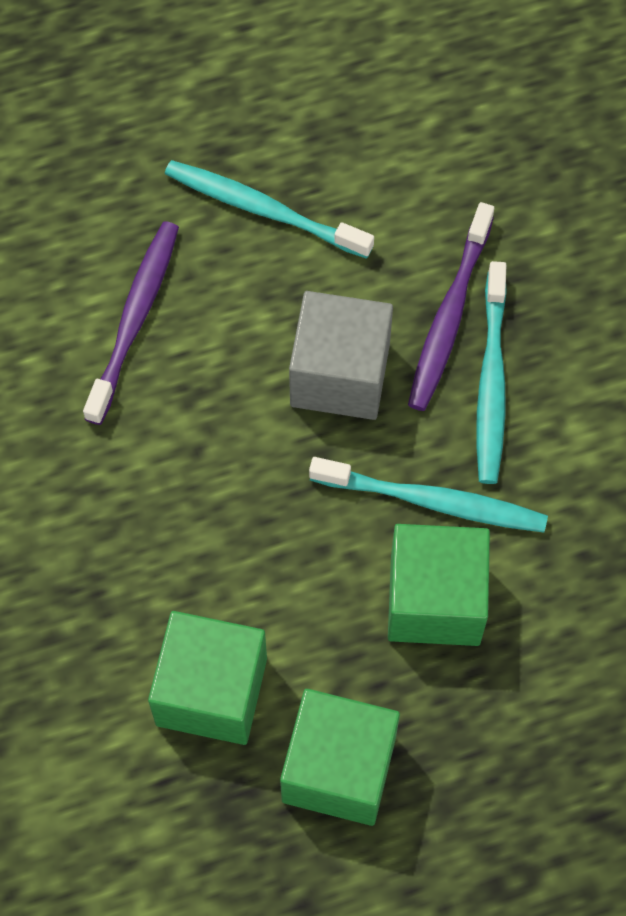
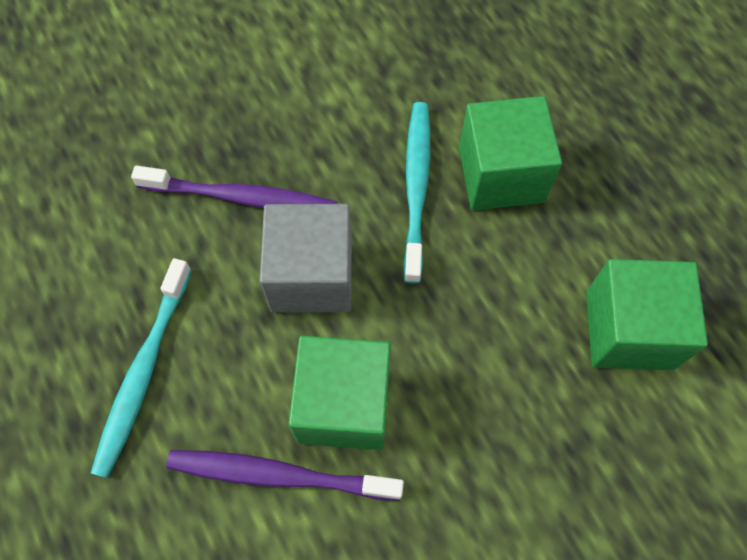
camera: 100 degrees left, 0 degrees up
green cube [280,689,400,826] -> green cube moved to [289,336,391,450]
turquoise toothbrush [476,261,507,484] -> none

